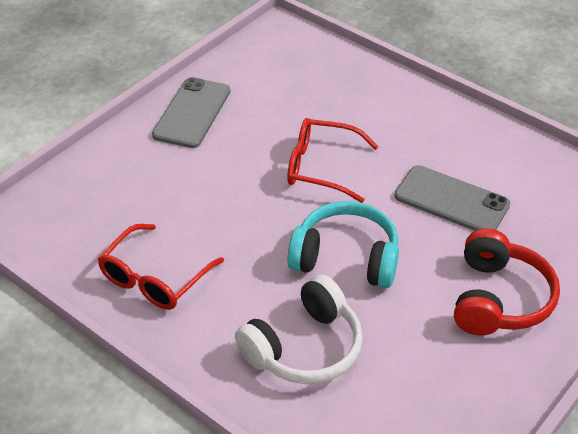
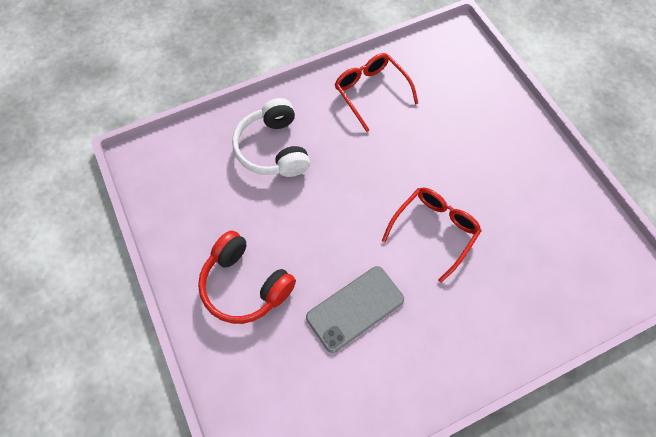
camera: 115 degrees right, 20 degrees up
grey phone [152,77,230,148] -> none
turquoise headphones [287,201,399,288] -> none

